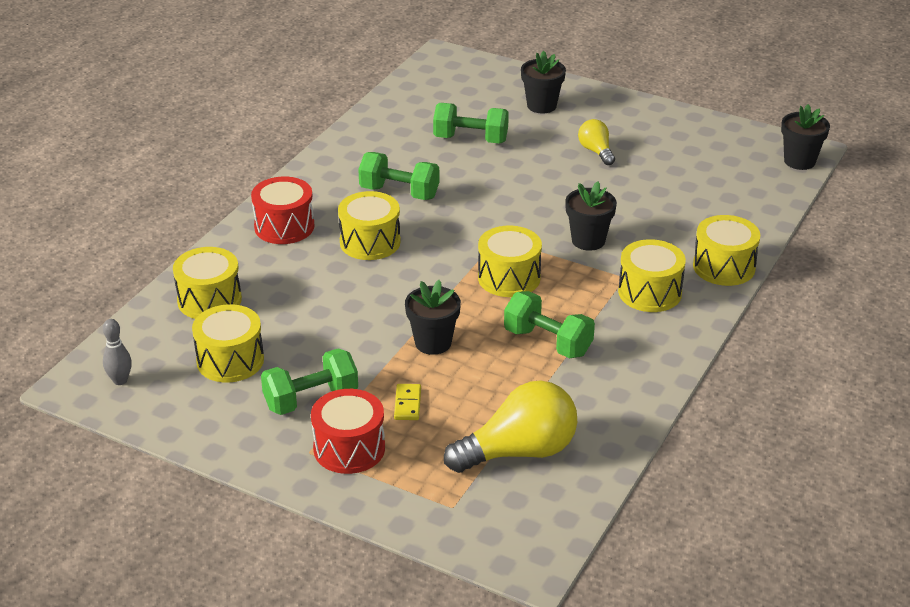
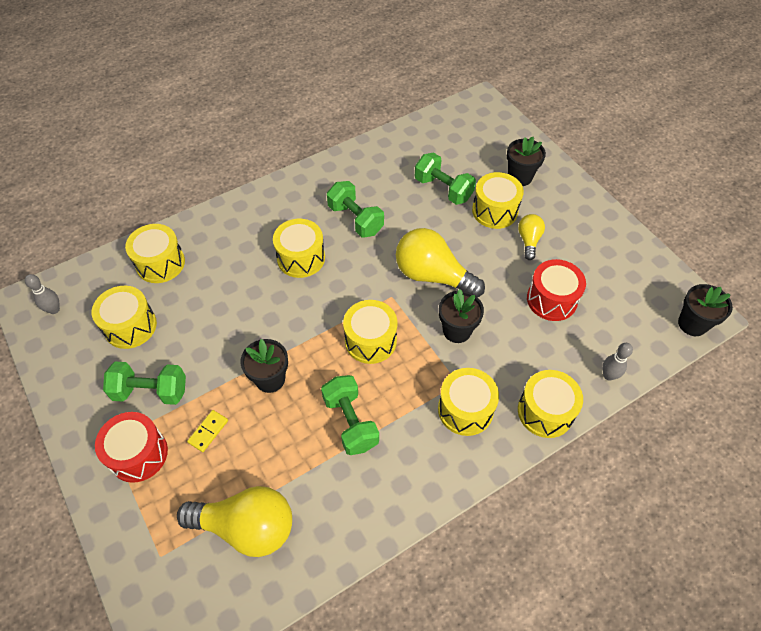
camera: 30 degrees right, 20 degrees up
red drum [251,177,314,244] -> red drum moved to [527,259,586,321]
none -> yellow light bulb [396,228,485,297]
none -> yellow drum [472,172,524,229]
none -> grey bowling pin [602,343,633,381]

